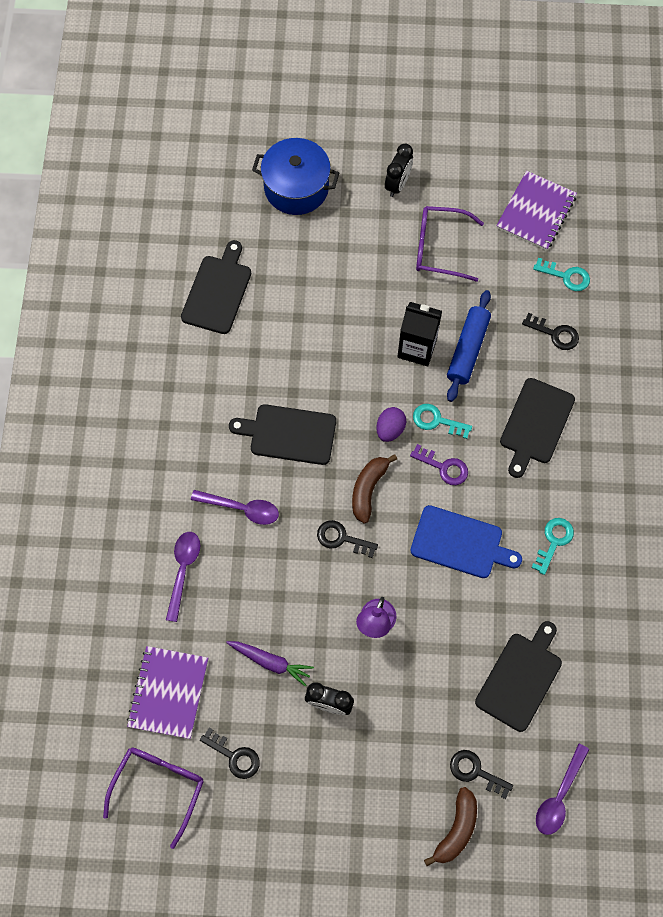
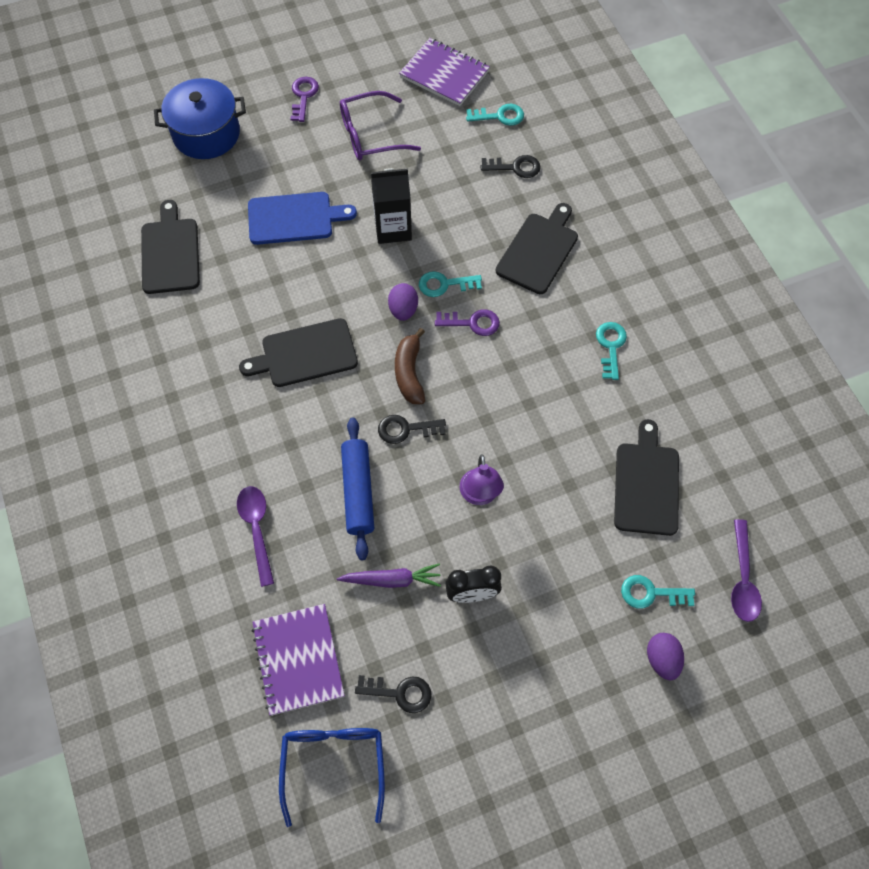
camera: 25 degrees left, 5 degrees down
purple glasses [103,747,204,849] -> blue glasses [279,728,385,827]
purple spoon [191,490,279,525] -> none
black clock [385,144,413,197] -> purple key [290,77,319,122]
blue cutting board [410,505,522,578] -> blue cutting board moved to [248,192,357,245]
brown banana [424,787,477,866] -> purple egg [647,633,684,680]
blue rolling pin [447,290,491,402] -> blue rolling pin moved to [341,417,374,560]
black key [450,750,513,799] -> turquoise key [621,575,695,609]
purple notebook [496,171,577,251] -> purple notebook turned 60 degrees counterclockwise [399,38,490,106]
black cutting board [500,378,575,478] -> black cutting board turned 150 degrees counterclockwise [496,203,578,294]

